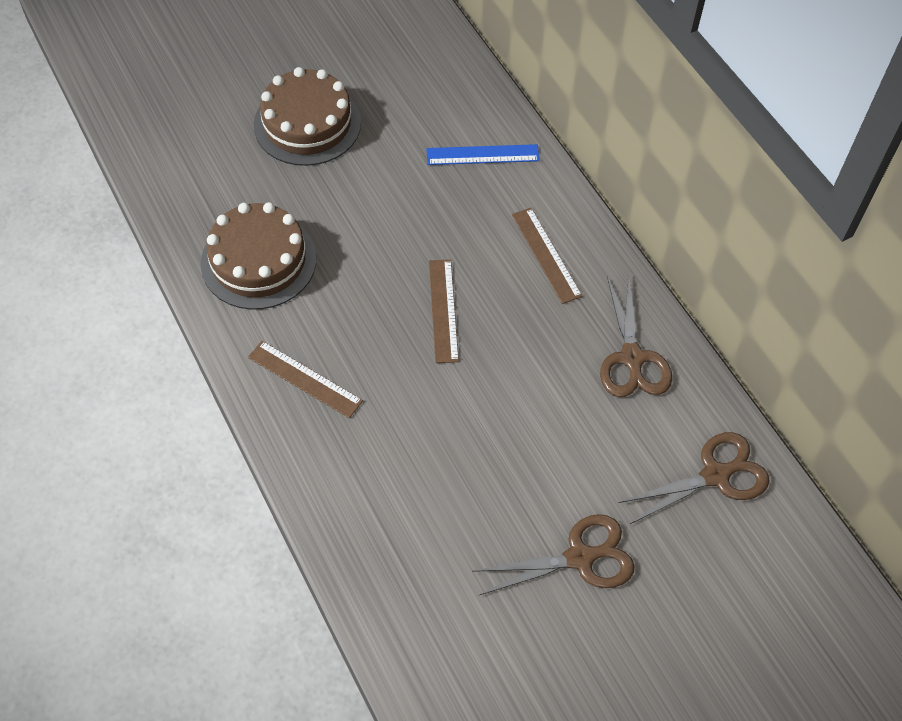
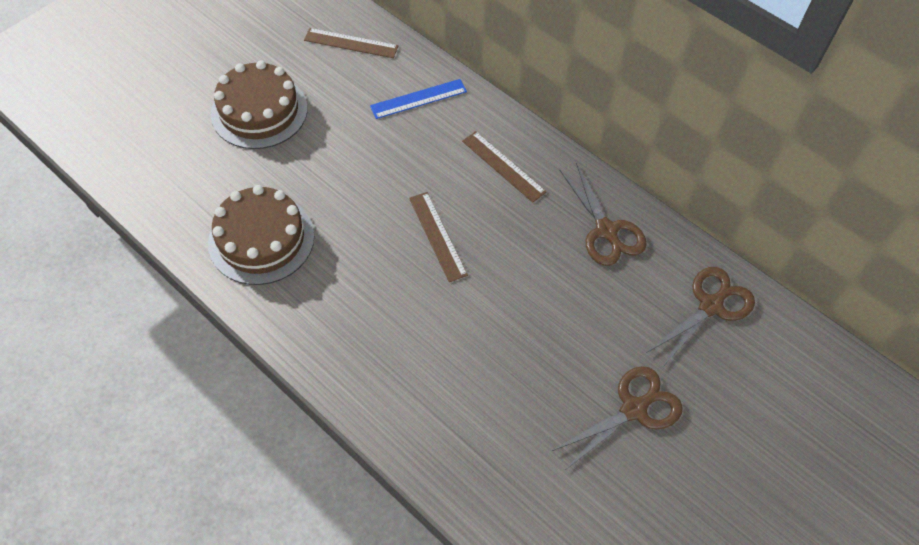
camera: 20 degrees left, 0 degrees up
brown ruler [248,341,363,418] -> brown ruler moved to [304,28,398,58]

